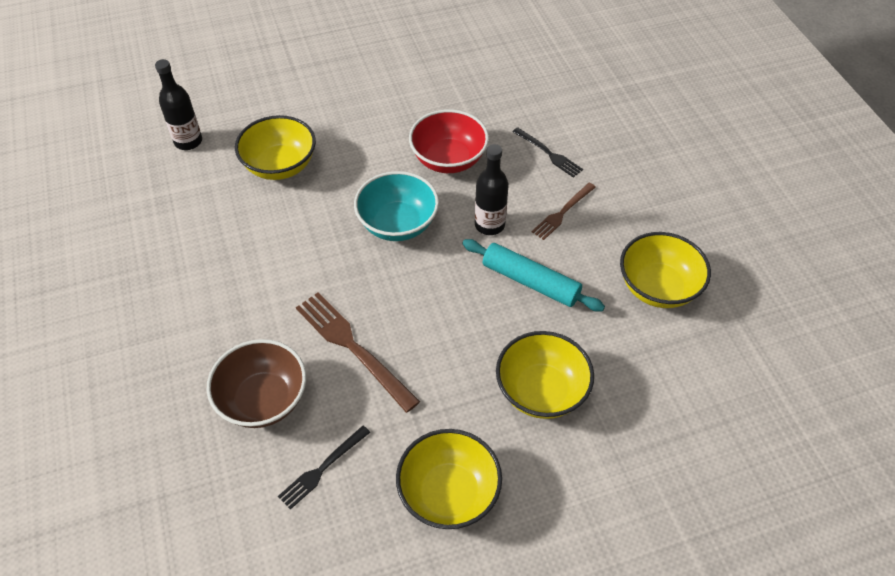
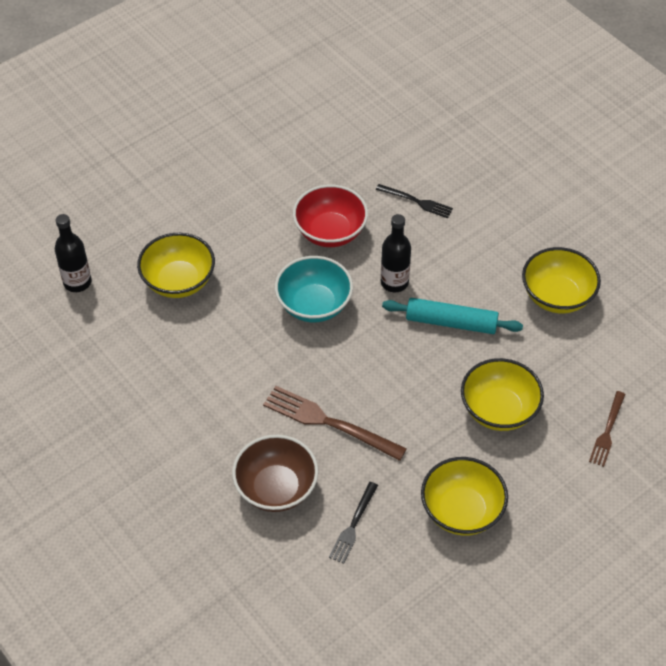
camera: 20 degrees left, 0 degrees up
brown fork [532,183,596,240] -> brown fork moved to [589,391,625,467]

